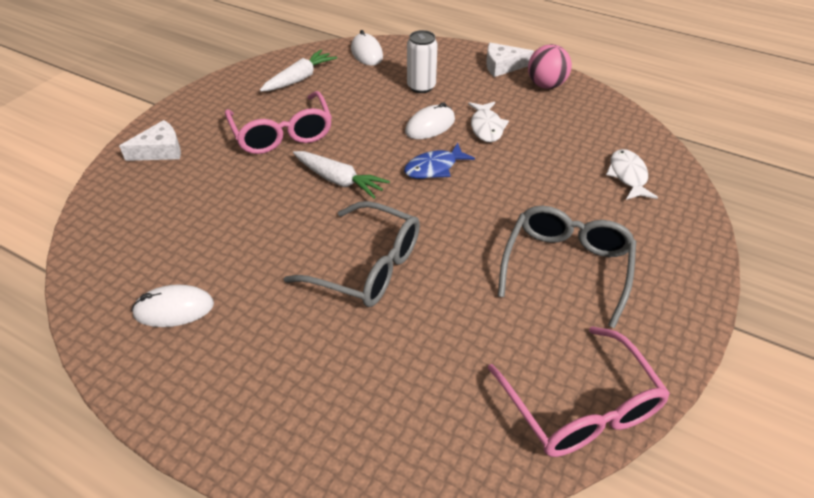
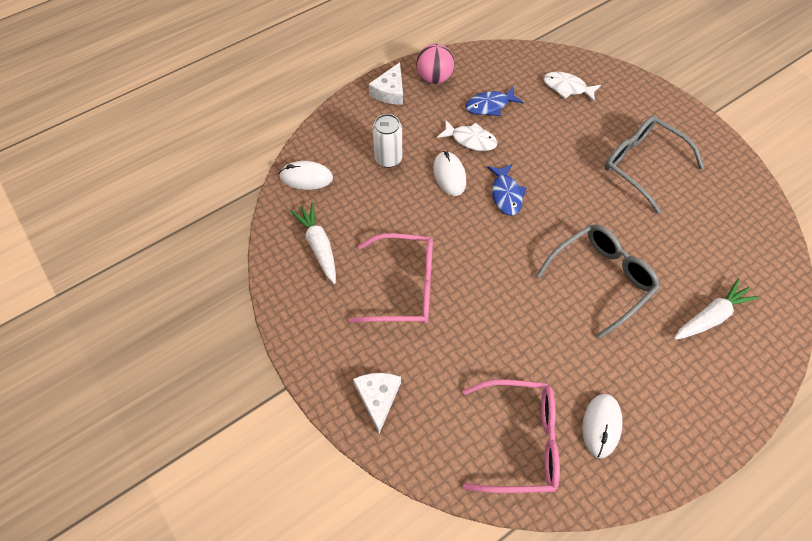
camera: 65 degrees left, 15 degrees up
white carrot [293,151,390,199] -> white carrot moved to [674,278,759,340]
pink glasses [488,326,670,457] -> pink glasses moved to [463,379,560,493]
none -> blue fish [465,87,523,116]

